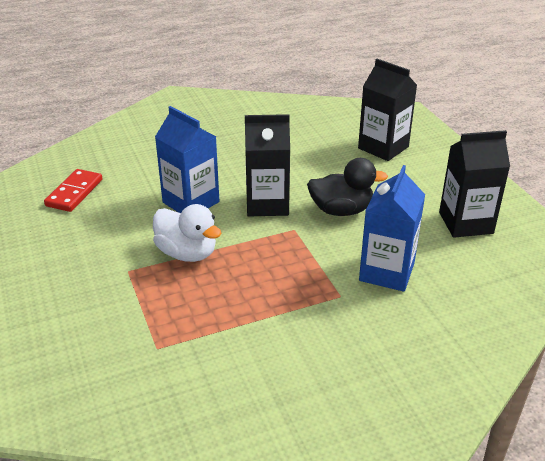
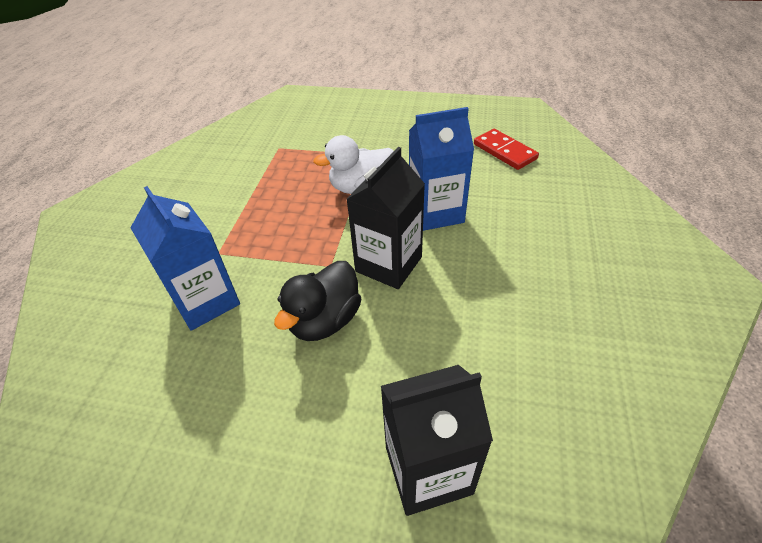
camera: 125 degrees right, 10 degrees up
black carton [439,130,510,238] -> none

